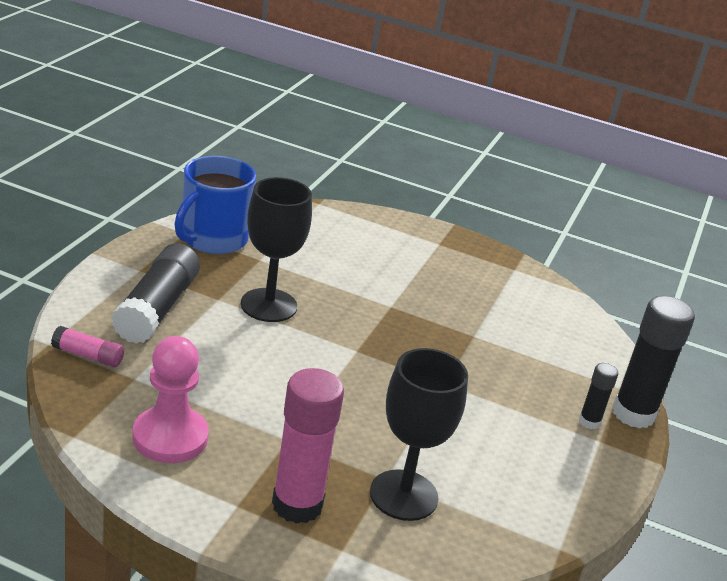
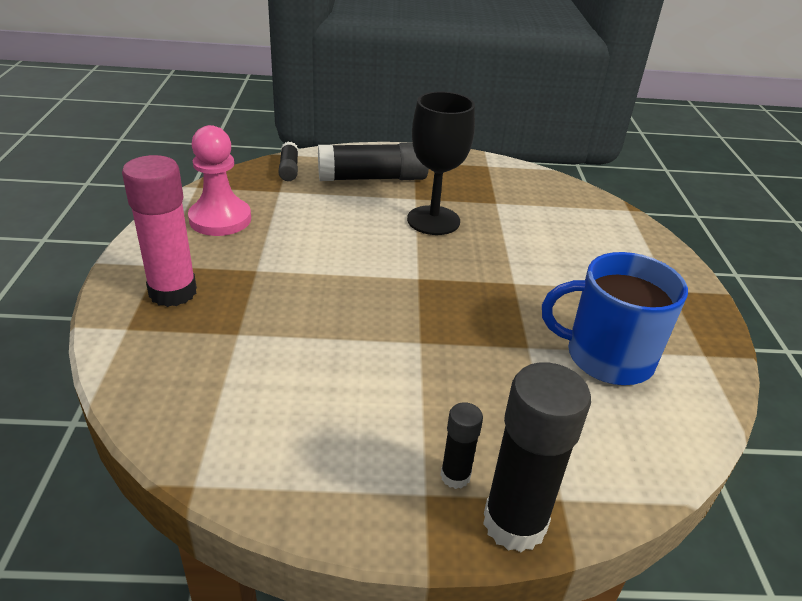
camera: 70 degrees right, 5 degrees up
pink glue stick [51,326,124,367] -> black glue stick [278,141,298,181]
blue mug [175,156,256,254] -> blue mug moved to [542,252,688,385]
black goblet [370,348,468,521] -> none

